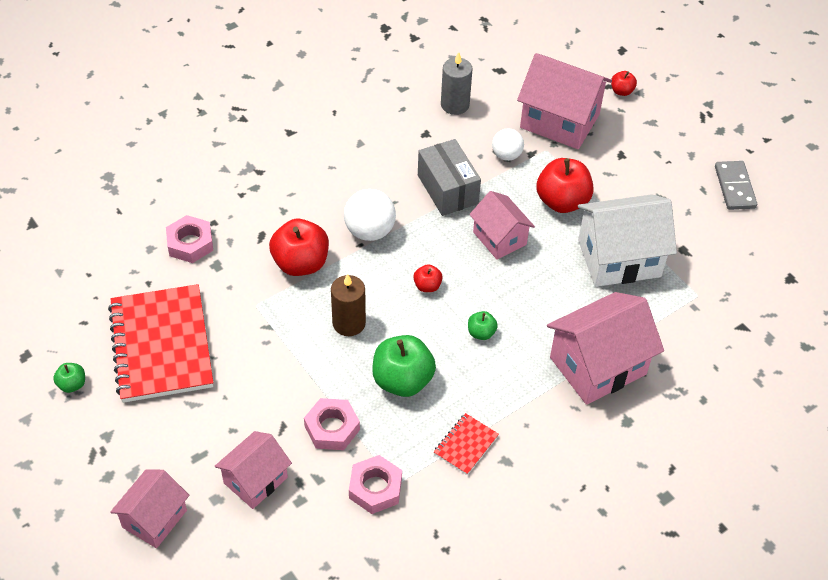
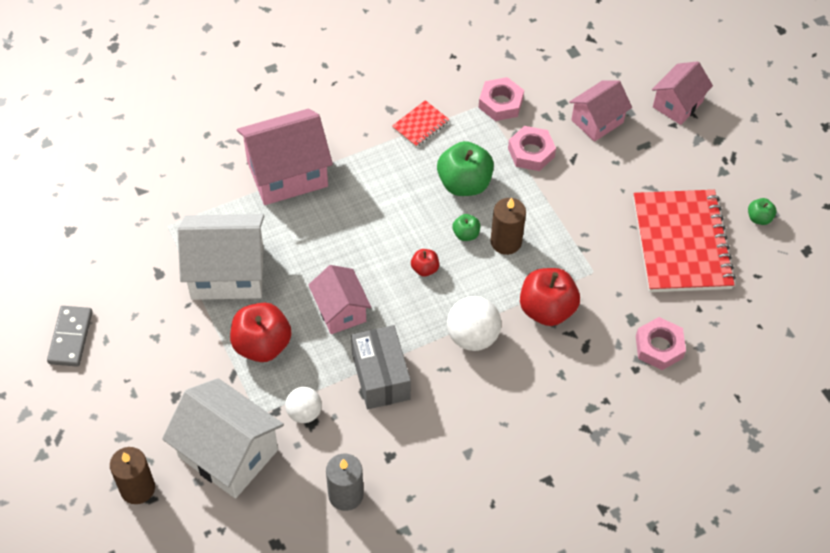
camera: 170 degrees left, 5 degrees up
green apple [468,311,498,340] -> green apple moved to [452,214,480,241]
pink house [517,53,612,149] -> white house [162,378,284,499]
red apple [611,71,637,96] -> brown candle [110,447,155,504]

